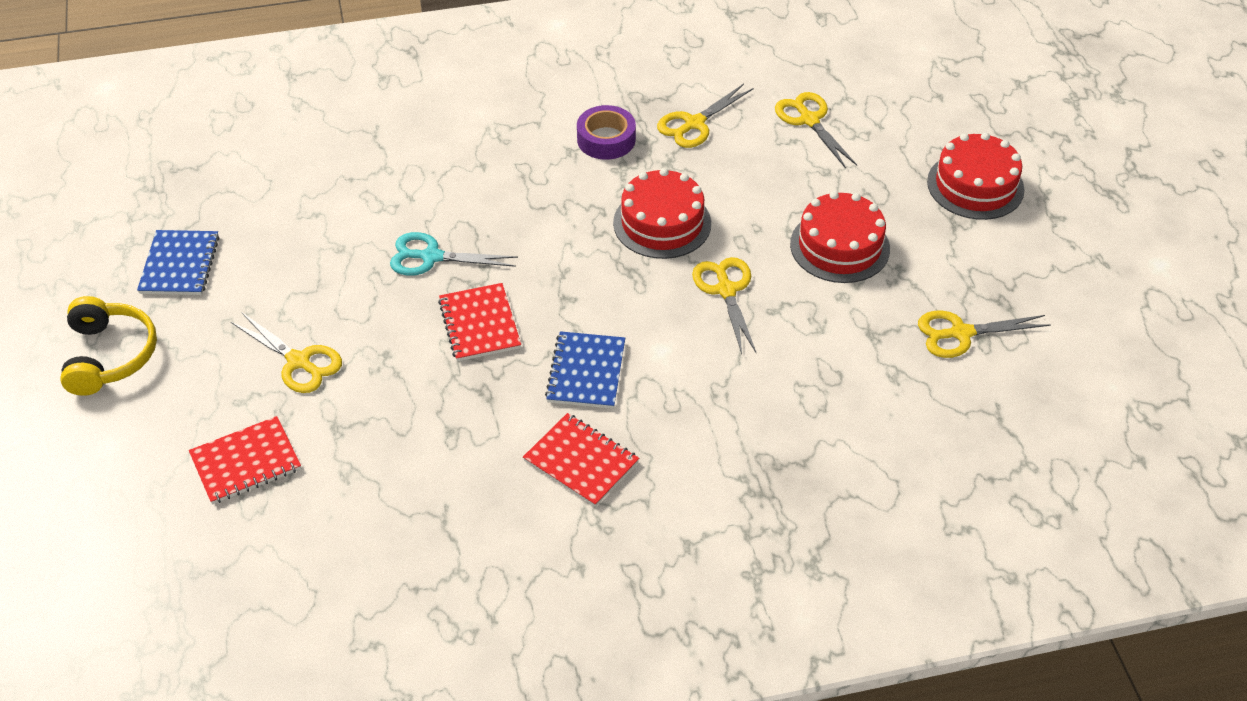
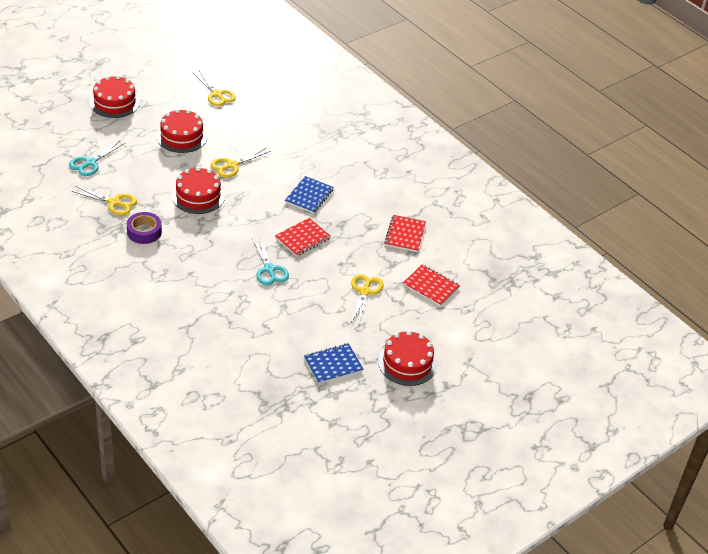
camera: 120 degrees left, 5 degrees down
yellow headphones [60,296,157,396] -> red cake [378,331,437,386]
red notebook [523,413,639,507] -> red notebook moved to [384,215,426,252]
blue notebook [545,331,625,409] -> blue notebook turned 45 degrees counterclockwise [285,176,334,214]
yellow scissors [775,92,857,169] -> turquoise scissors [69,141,125,176]

